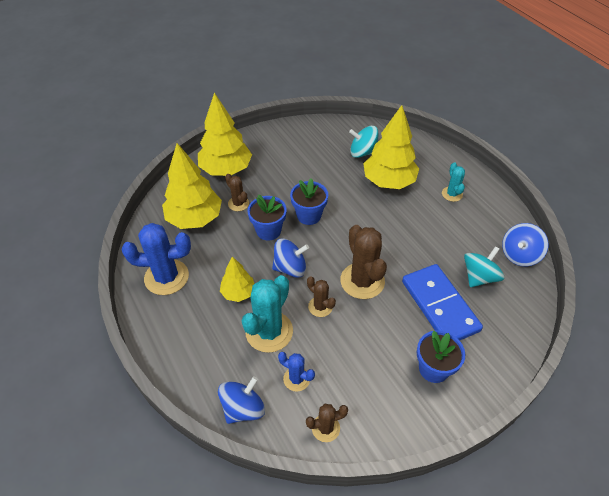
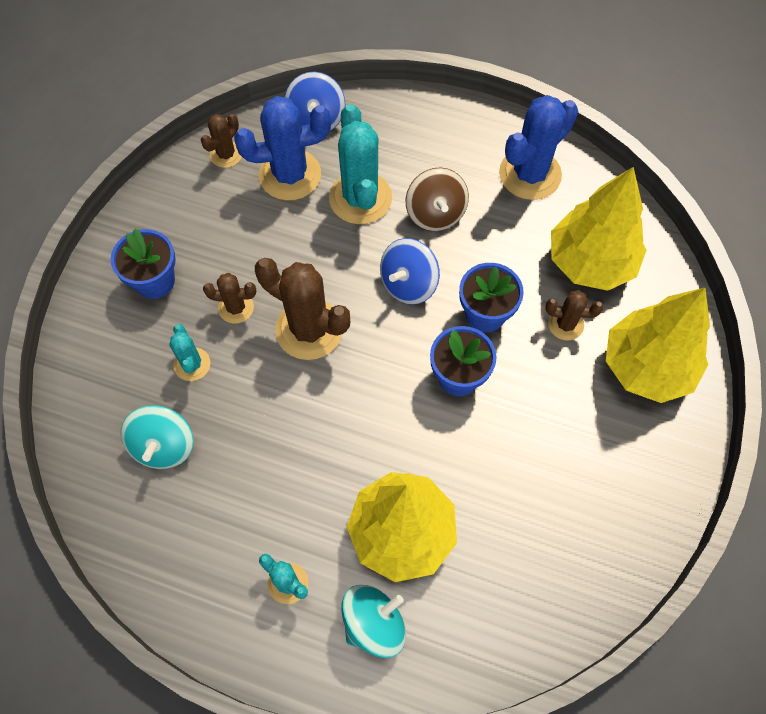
camera: 140 degrees right, 15 degrees up
yellow tree [220,256,254,302] -> brown spinning top [406,167,469,231]
blue cactus [278,352,315,391] -> blue cactus [234,96,331,201], size x1.88
brown cactus [307,276,336,317] -> brown cactus moved to [203,273,256,324]
turquoise spinning top [349,126,378,158] -> turquoise spinning top moved to [341,585,406,658]
blue domino [402,264,483,340] -> turquoise cactus [169,324,210,381]
blue spinning top [502,223,548,266] -> none

